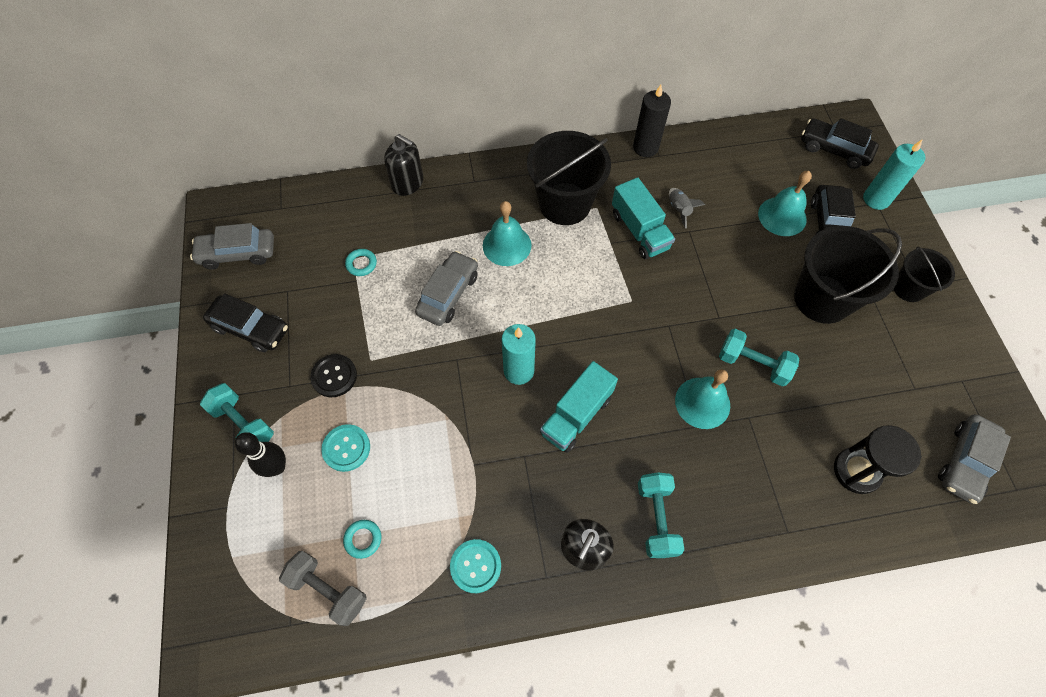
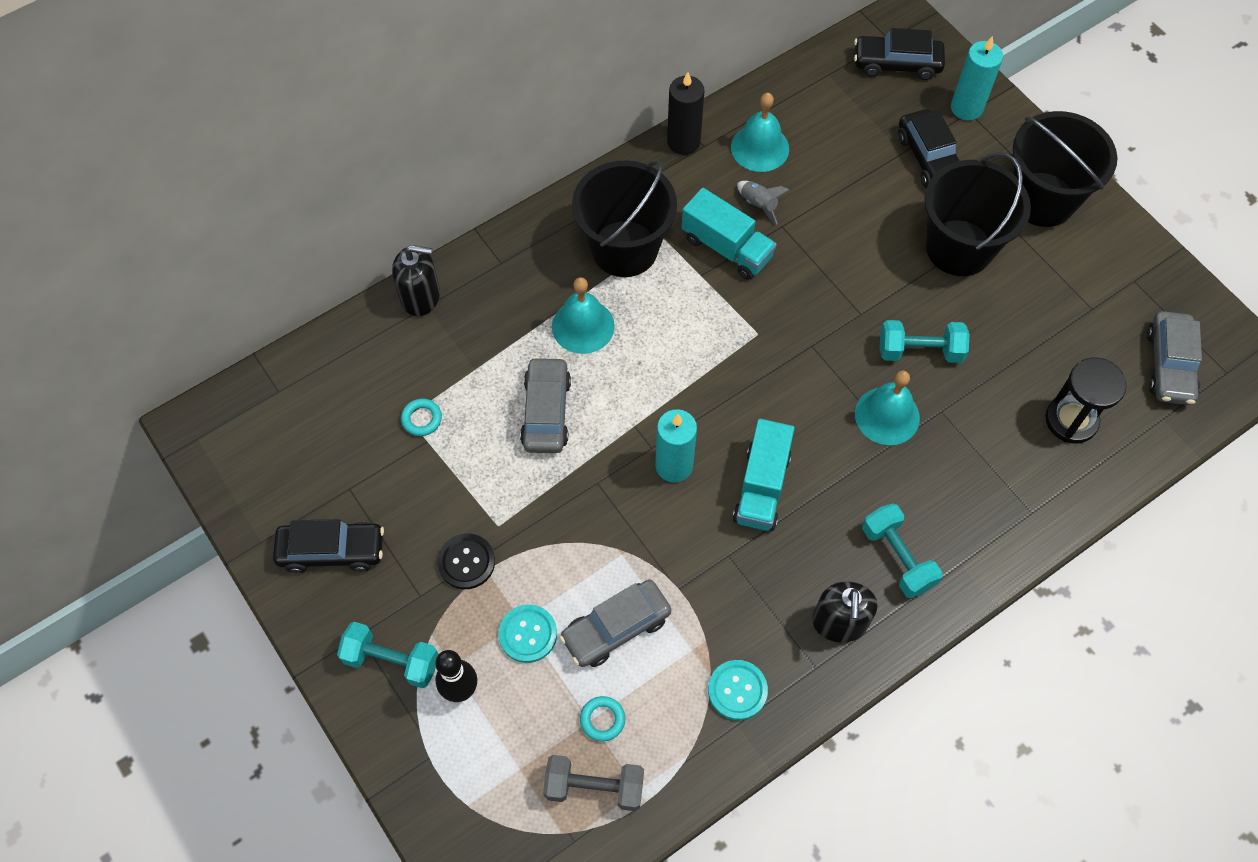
camera: 25 degrees left, 0 degrees up
grey car [190,223,274,270] -> grey car moved to [559,580,671,667]
turquoise bell [758,171,812,236] -> turquoise bell moved to [731,93,789,172]
black bucket [894,246,955,302] -> black bucket [1013,111,1118,227], size x1.77

